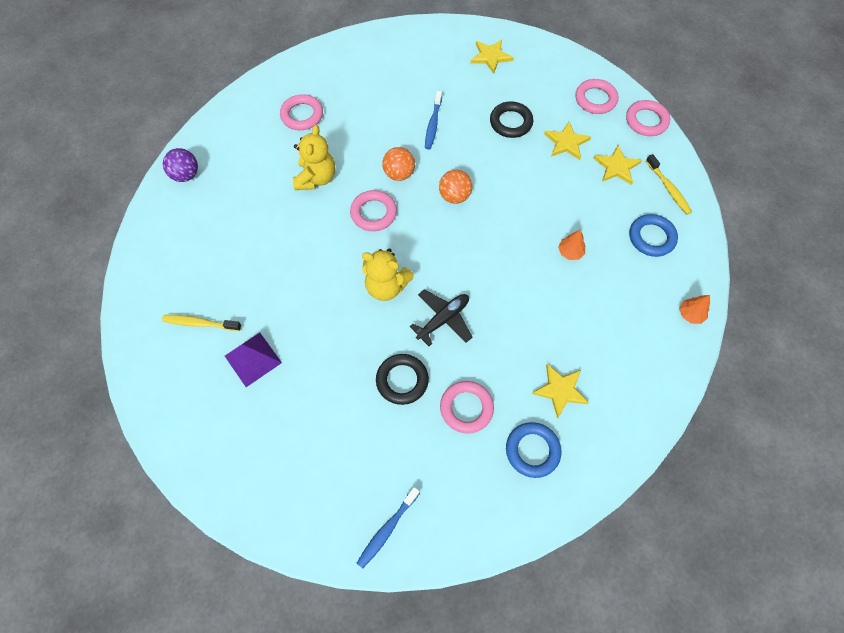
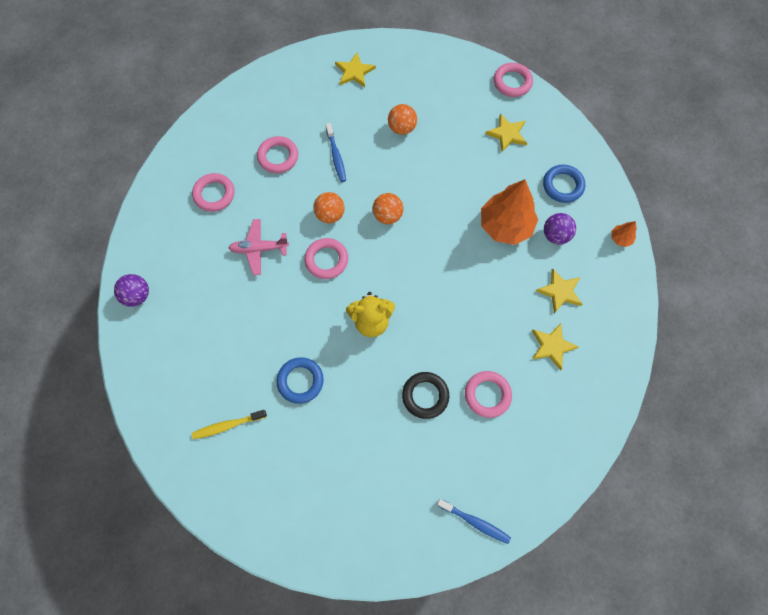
camera: 25 degrees left, 5 degrees up
purple pyramid [225,333,282,387] -> none
yellow teddy bear [293,125,335,190] -> pink plane [229,219,289,275]
blue toothbrush [357,487,420,568] -> blue toothbrush turned 75 degrees counterclockwise [437,499,511,544]
black plane [410,289,472,346] -> none
black ring [490,101,533,138] -> orange ball [388,104,417,135]
blue ring [506,422,562,478] -> blue ring moved to [277,357,324,404]
yellow star [544,122,591,160] -> yellow star moved to [536,268,583,313]
orange tree [558,230,585,260] -> orange tree [481,179,538,245], size x2.34
pink ring [575,79,618,114] -> pink ring moved to [257,136,298,173]
yellow toothbrush [646,154,692,215] -> none
none -> purple ball [544,213,576,245]

